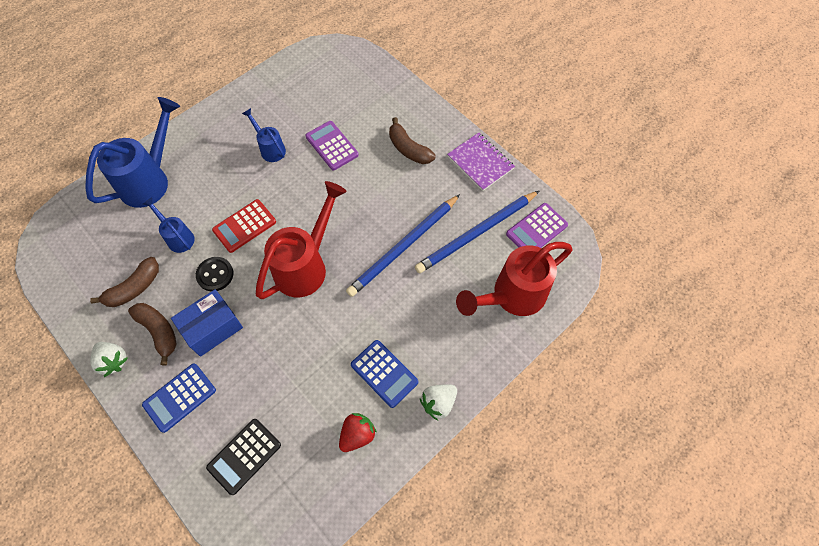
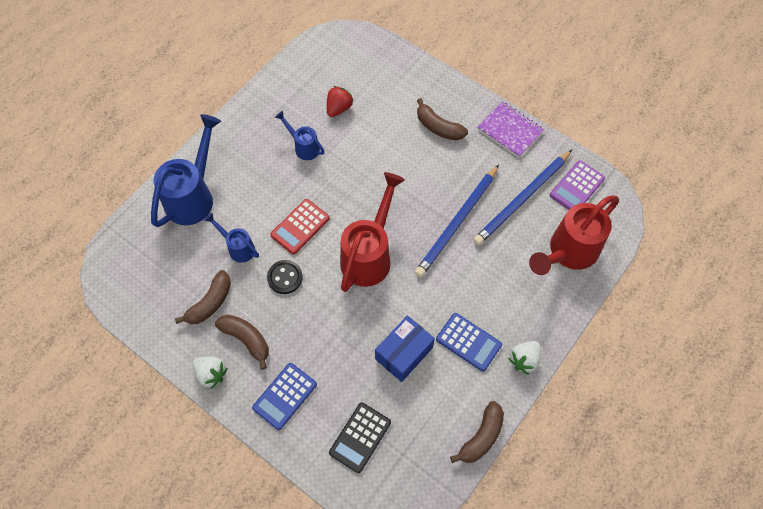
camera: 10 degrees left, 0 degrees up
blue box [171,289,243,357] -> blue box moved to [375,315,435,382]
purple calculator [305,121,359,171] -> none
red strawberry [339,413,377,452] -> red strawberry moved to [327,86,354,117]
none -> brown banana [450,401,504,463]

